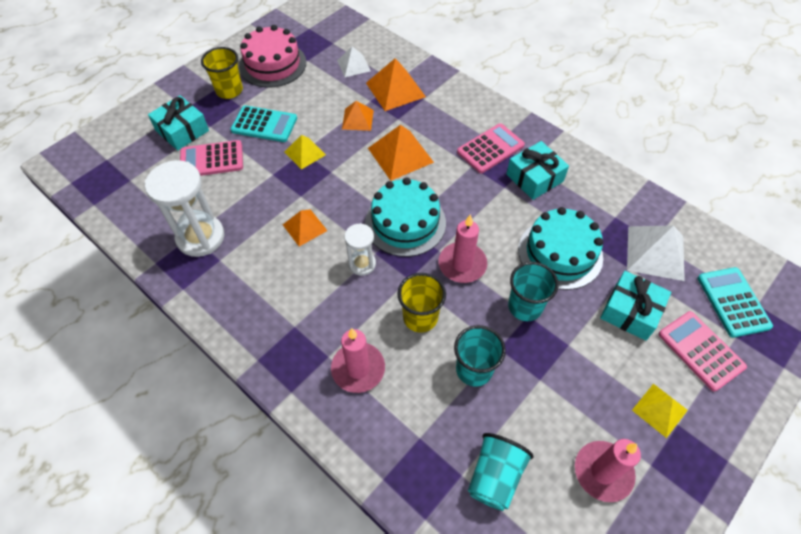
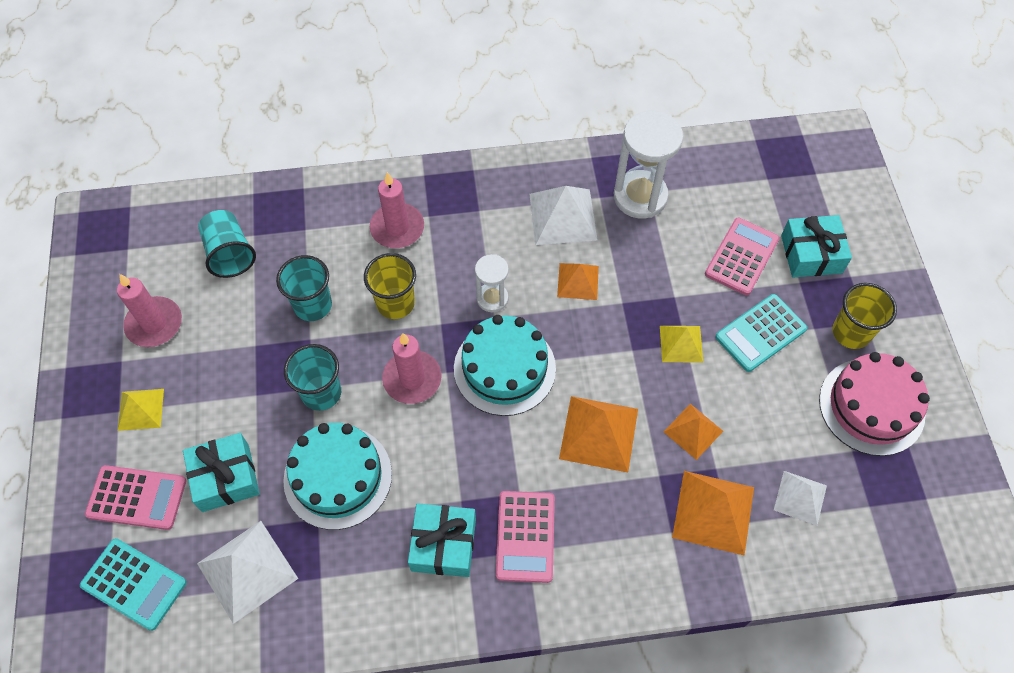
camera: 130 degrees right, 5 degrees up
none -> white pyramid [529,186,598,245]

